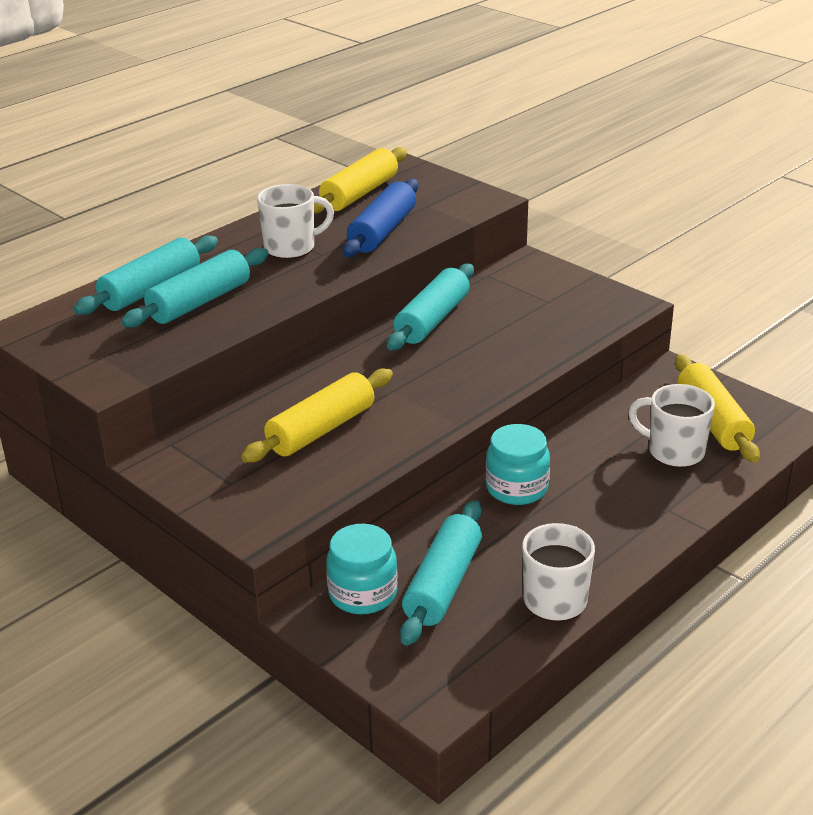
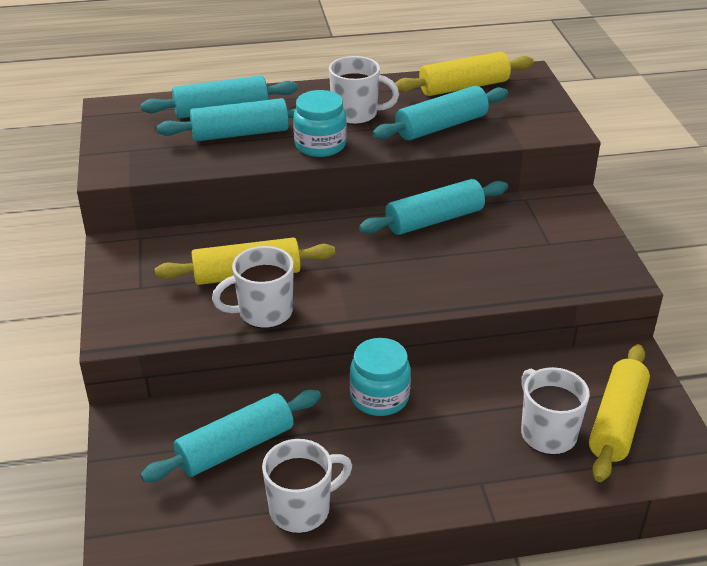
camera: 35 degrees right, 5 degrees up
turquoise jar [326,524,398,614] -> turquoise jar moved to [293,90,347,157]
blue rolling pin [343,179,418,257] -> turquoise rolling pin [372,86,508,141]
none -> white mug [212,246,294,329]

